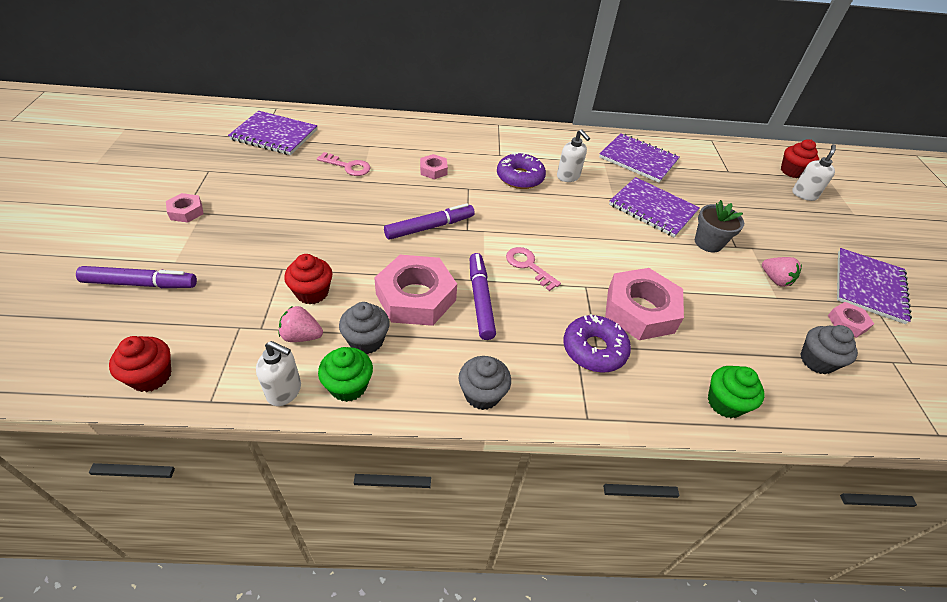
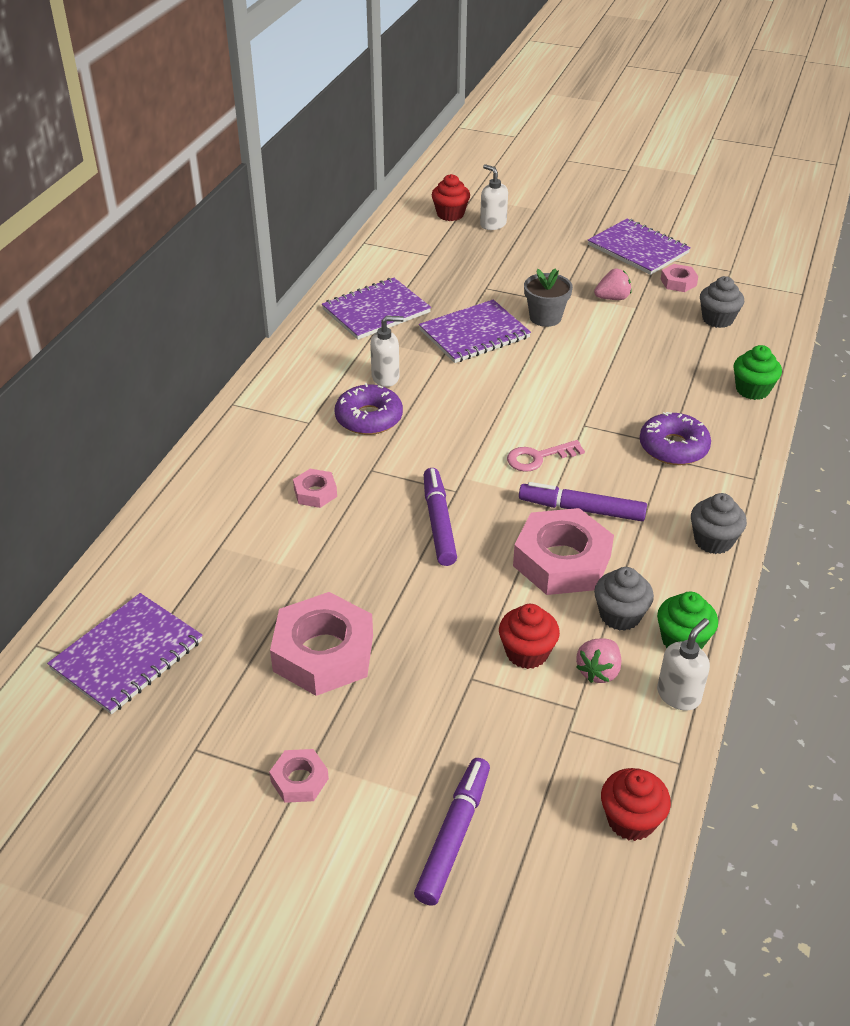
camera: 65 degrees left, 5 degrees down
pink key [317,152,371,176] -> none
pink nut [605,268,684,340] -> pink nut moved to [270,592,373,696]

